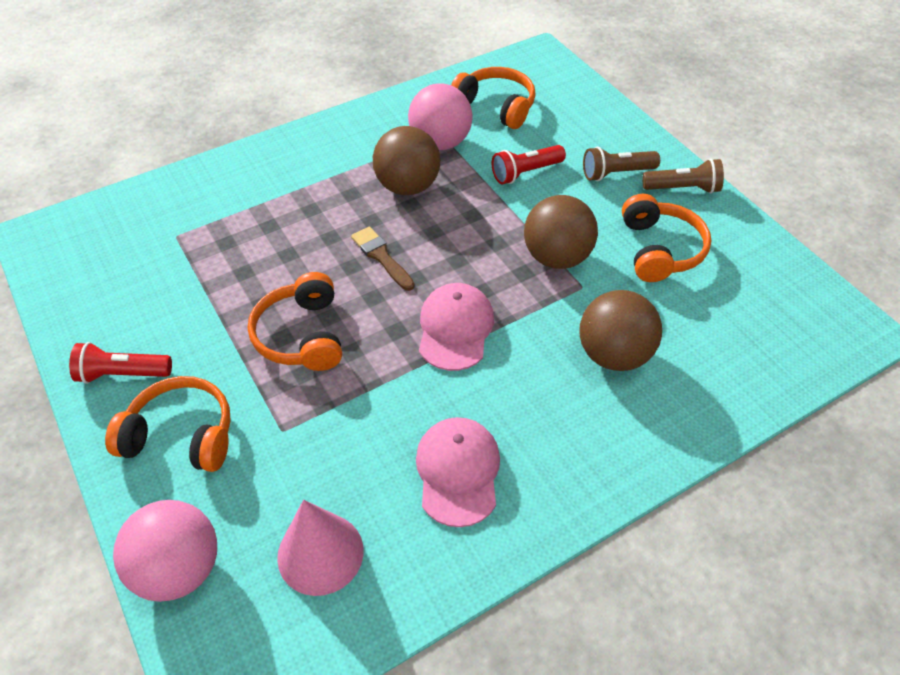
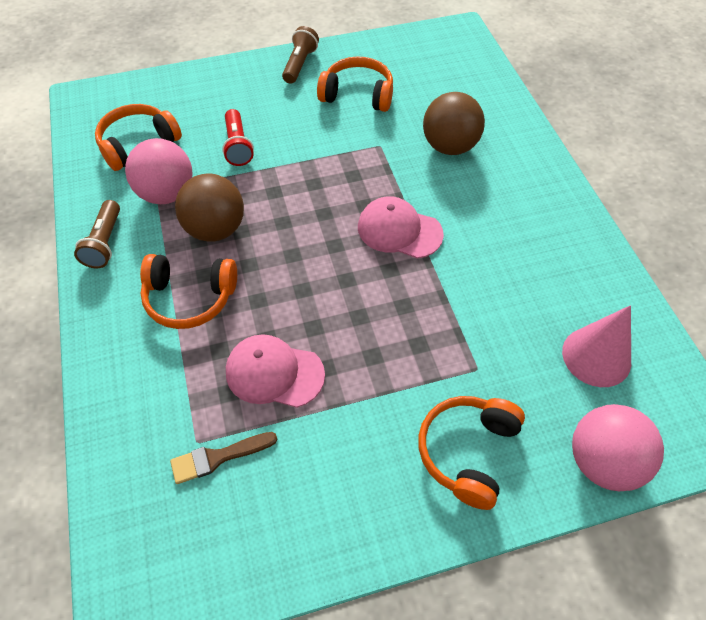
camera: 75 degrees left, 5 degrees up
red flashlight [69,342,172,384] -> none
orange headphones [248,272,342,371] -> orange headphones moved to [140,254,237,329]
brown brush [351,226,414,291] -> brown brush moved to [170,432,277,484]
pink cap [416,417,500,527] -> pink cap moved to [226,334,325,408]
brown ball [524,195,598,269] -> none
brown flashlight [583,147,660,181] -> brown flashlight moved to [74,200,120,268]

